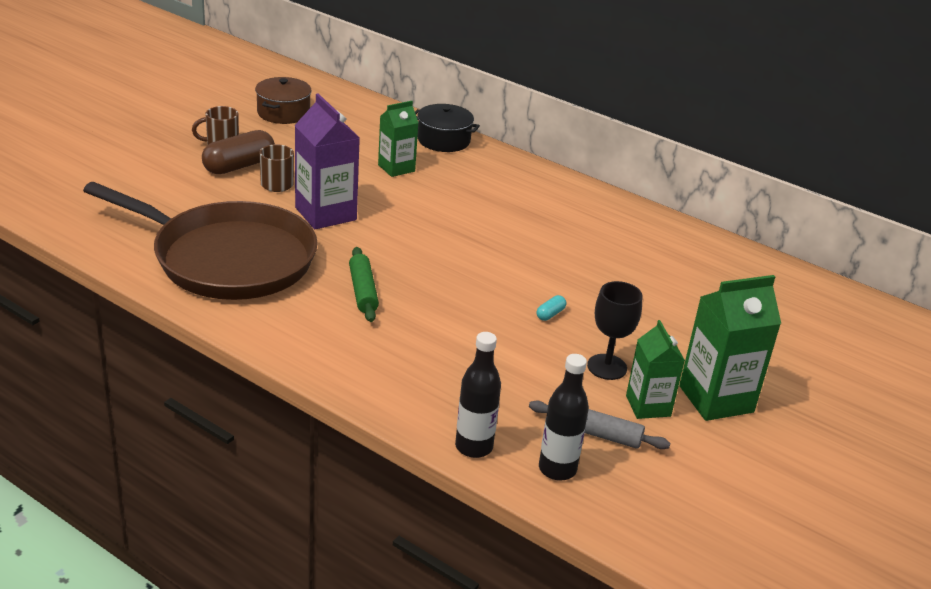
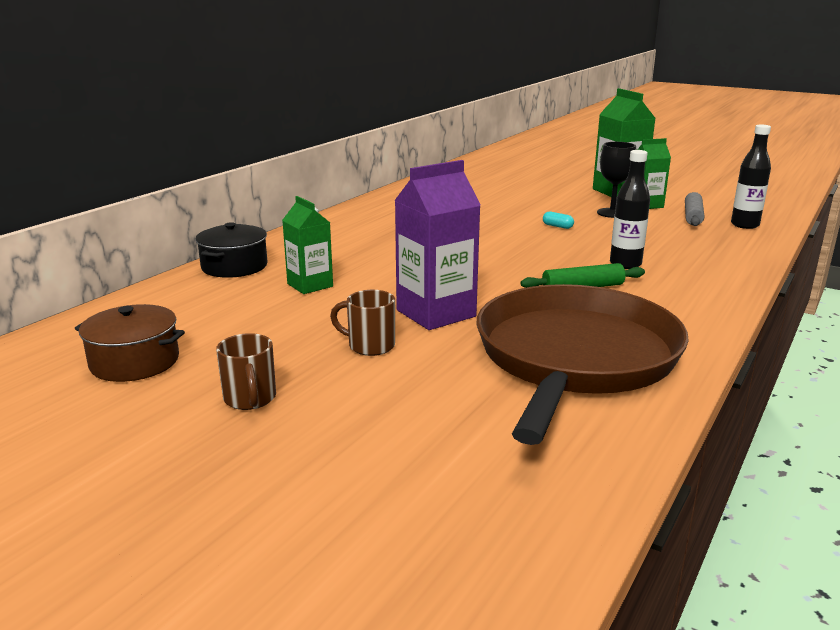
camera: 90 degrees left, 10 degrees down
brown capsule [202,130,275,174] -> none
black bottle [455,332,501,458] -> black bottle moved to [610,150,650,269]

